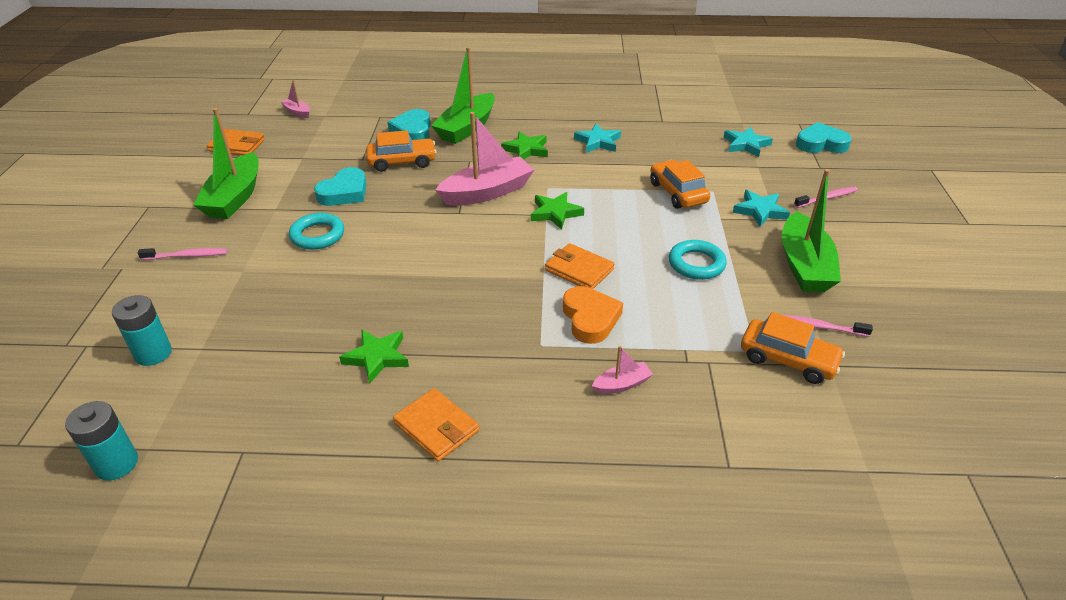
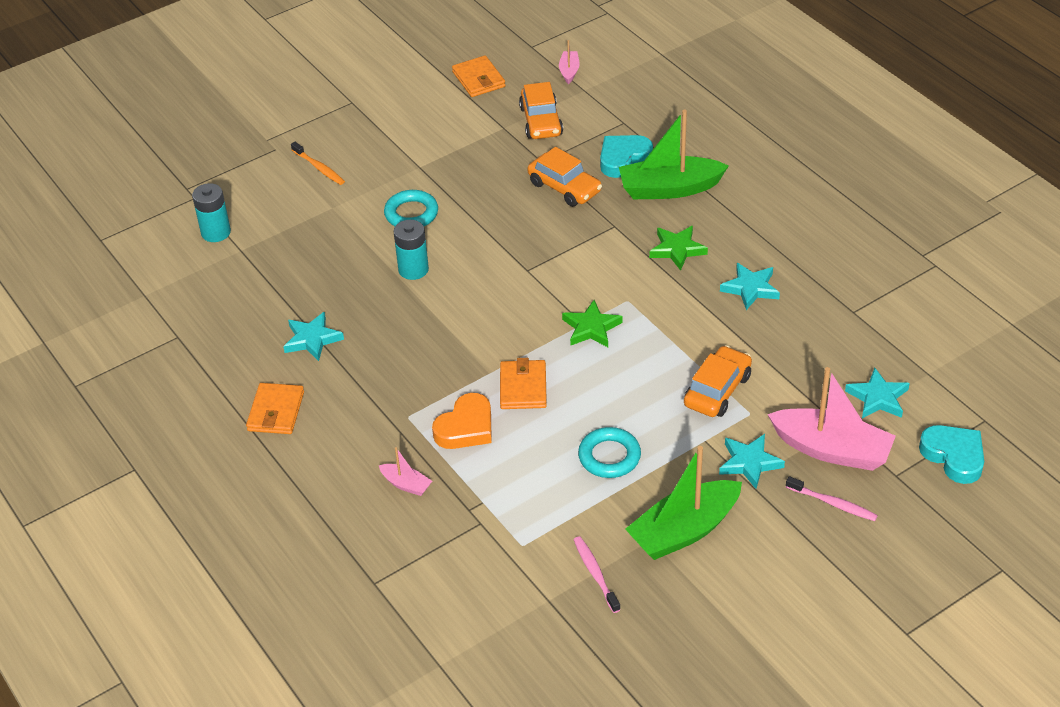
camera: 55 degrees right, 5 degrees up
turquoise battery [65,401,138,480] -> turquoise battery moved to [394,220,429,280]
pink toothbrush [138,248,227,260] -> orange toothbrush [291,142,345,185]
green boat [193,108,259,219] -> none
turquoise heart [314,167,367,206] -> none
green star [339,329,409,383] -> turquoise star [283,312,344,361]
pink boat [435,112,534,206] -> pink boat moved to [768,367,896,471]
orange car [741,312,845,384] -> orange car moved to [519,82,563,139]

